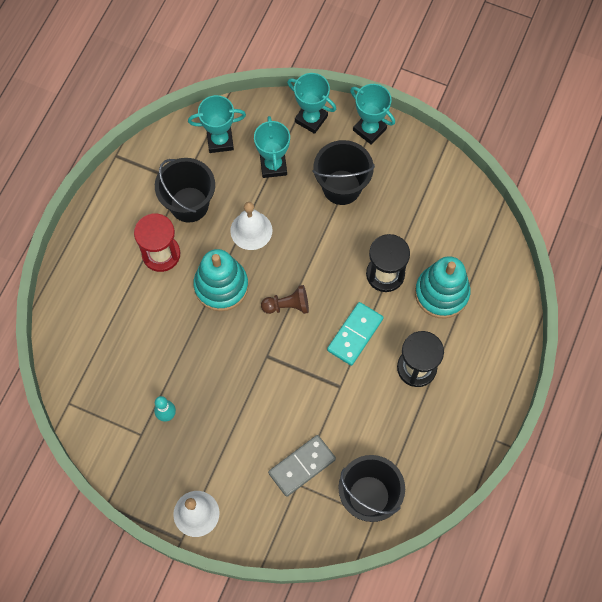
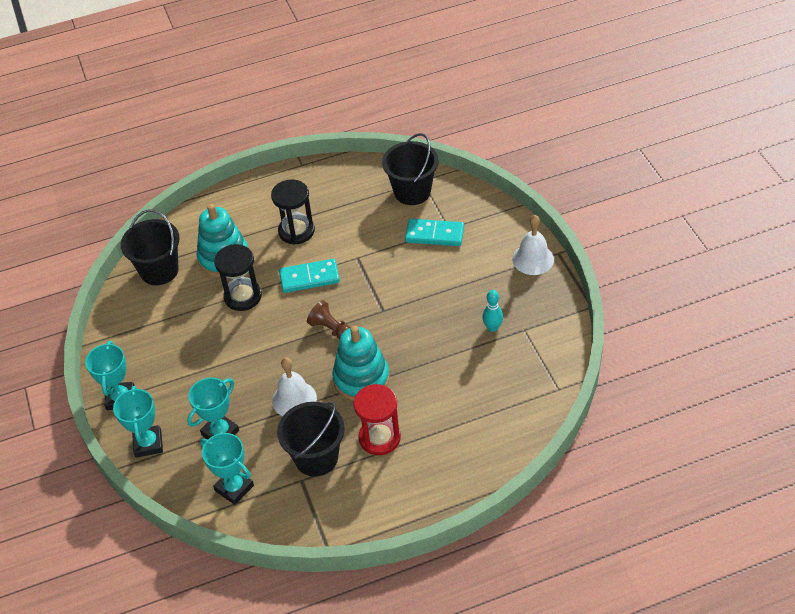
camera: 130 degrees left, 20 degrees down
grey domino [268,435,336,497] -> turquoise domino [405,219,464,246]
black bucket [313,140,375,205] -> black bucket moved to [121,210,180,285]

